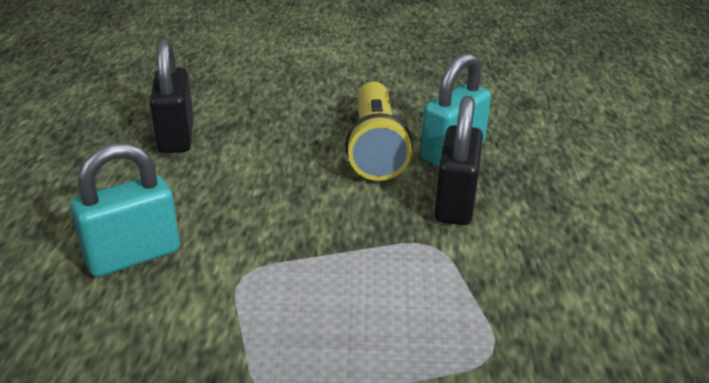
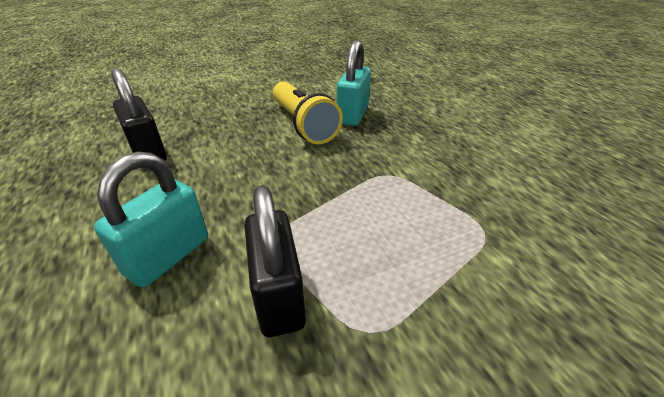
camera: 25 degrees left, 5 degrees up
black padlock [434,96,483,225] -> black padlock moved to [244,185,306,337]

